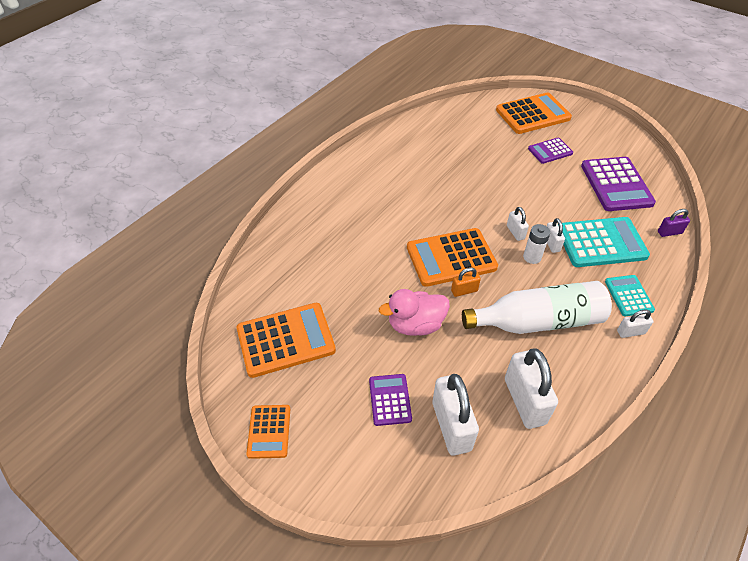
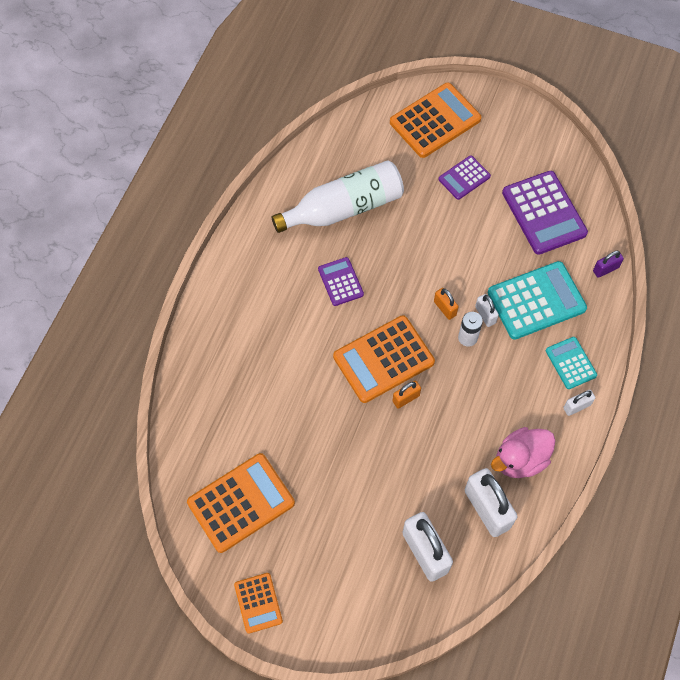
camera: 15 degrees left, 15 degrees up
purple calculator [369,374,412,426] -> purple calculator moved to [318,257,364,306]
pink duck [379,289,450,336] -> pink duck moved to [491,427,555,478]
white bottle [462,281,612,334] -> white bottle moved to [272,160,404,233]
white padlock [507,207,529,241] -> orange padlock [434,288,459,320]

